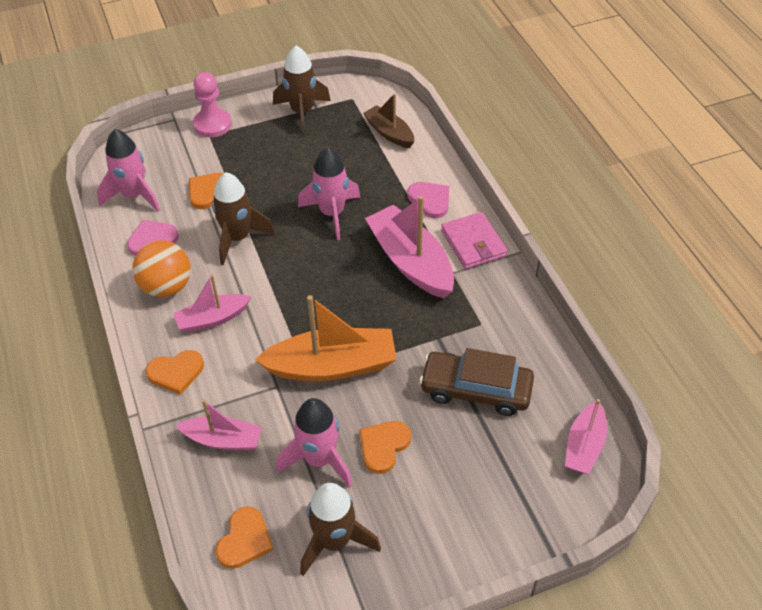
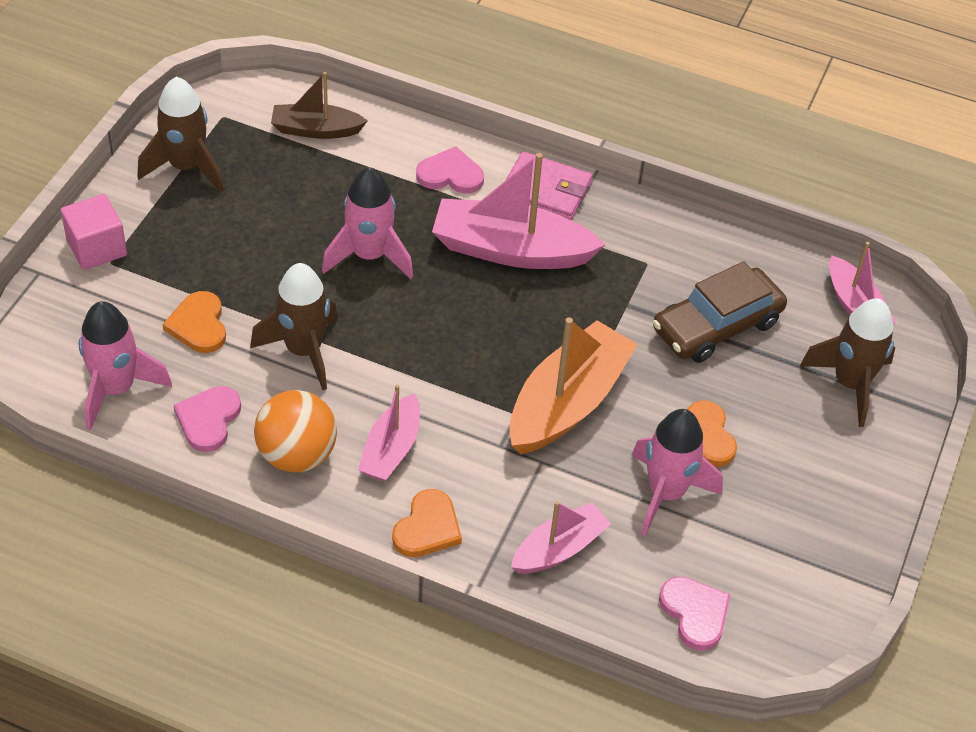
camera: 50 degrees left, 0 degrees up
pink pawn [193,72,232,137] -> pink cube [61,194,127,270]
orange heart [216,506,273,569] -> pink heart [659,577,731,651]
brown rocket [300,483,381,576] -> brown rocket moved to [800,298,895,427]

